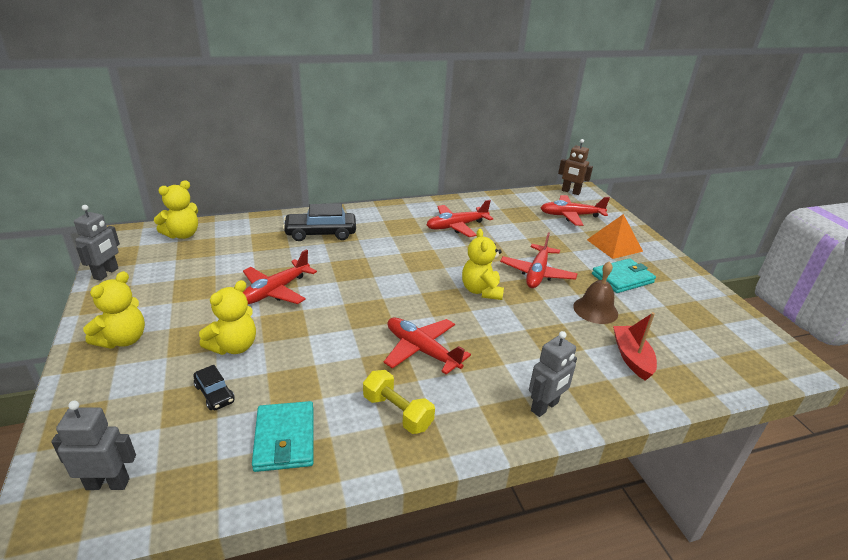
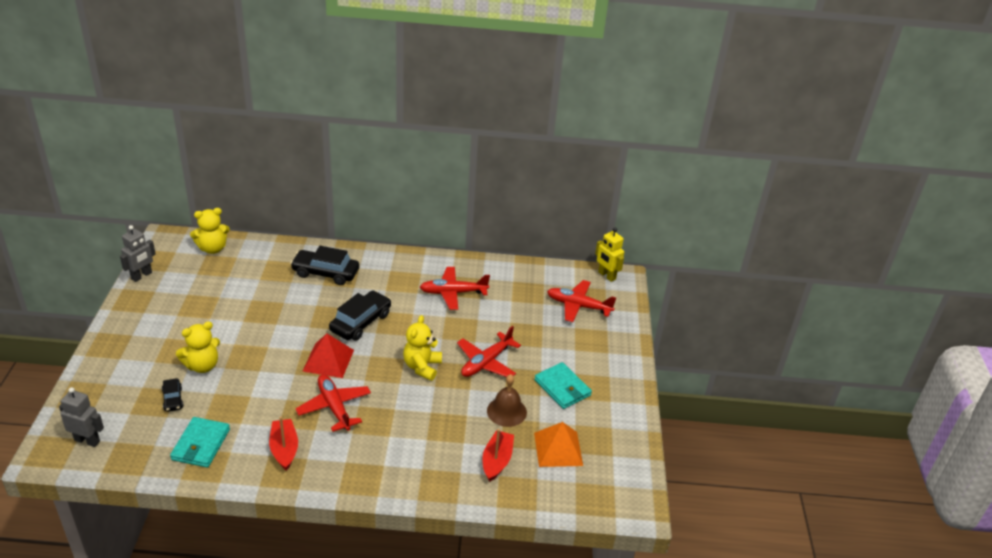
camera: 20 degrees right, 5 degrees up
yellow teddy bear [83,271,145,349] -> none
red plane [243,249,317,304] -> none
yellow dumbbell [363,370,435,434] -> red boat [269,417,298,471]
grey robot [529,331,577,417] -> none
brown robot [558,139,593,195] -> yellow robot [595,228,624,282]
orange pyramid [587,214,643,259] -> orange pyramid moved to [534,422,583,467]
turquoise wallet [592,258,656,293] -> turquoise wallet turned 60 degrees clockwise [535,362,592,409]
none -> red pyramid [302,333,354,378]
none -> black car [329,290,391,341]

